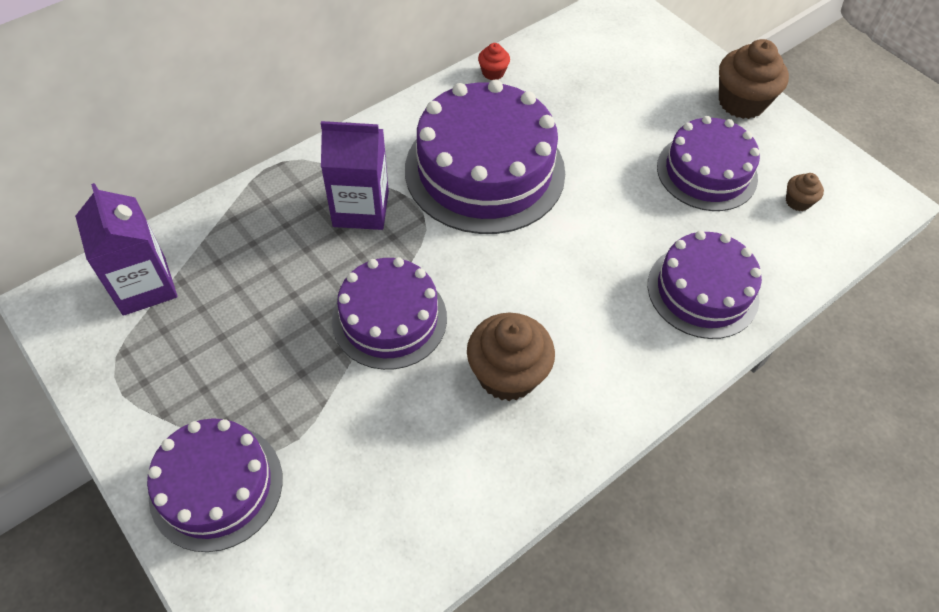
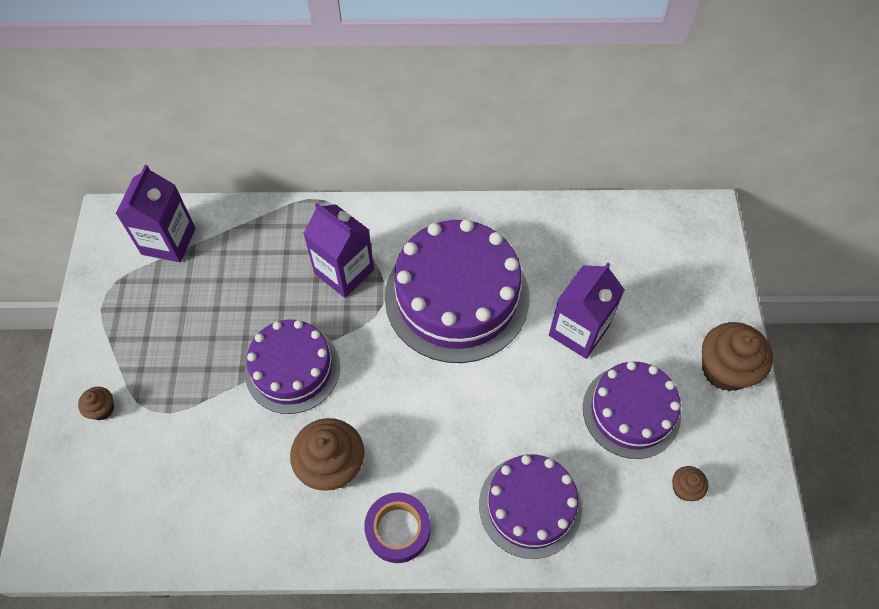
camera: 40 degrees right, 5 degrees up
purple cake [147,418,283,552] -> brown cupcake [78,387,114,420]
red cupcake [478,43,510,80] -> none
none -> purple tape [364,492,431,563]
none -> purple carton [549,263,625,359]

